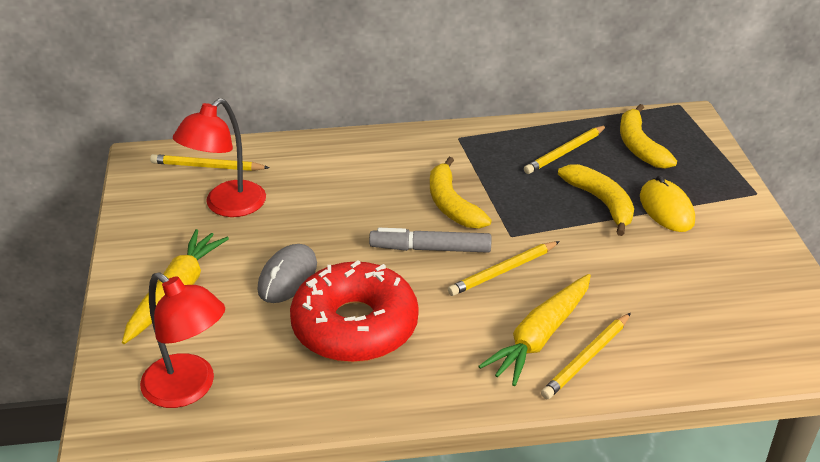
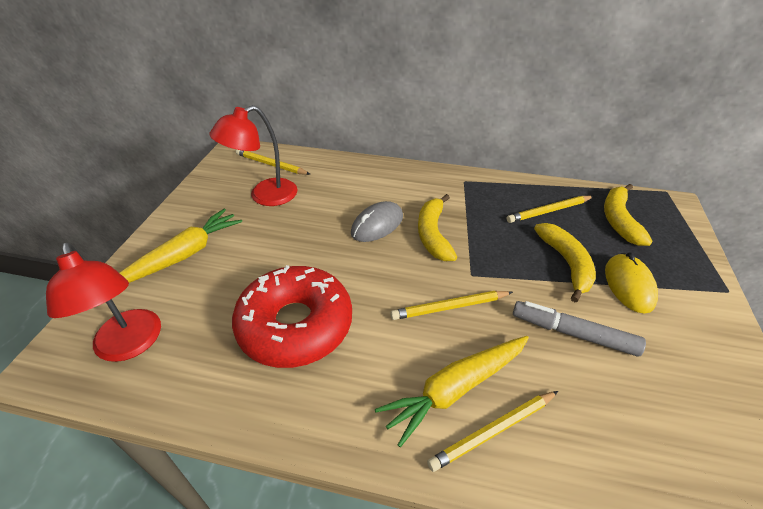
camera: 20 degrees right, 5 degrees up
grey mouse [257,244,317,303] -> grey mouse moved to [351,201,403,242]
grey marker [369,228,492,253] -> grey marker moved to [513,301,646,356]

